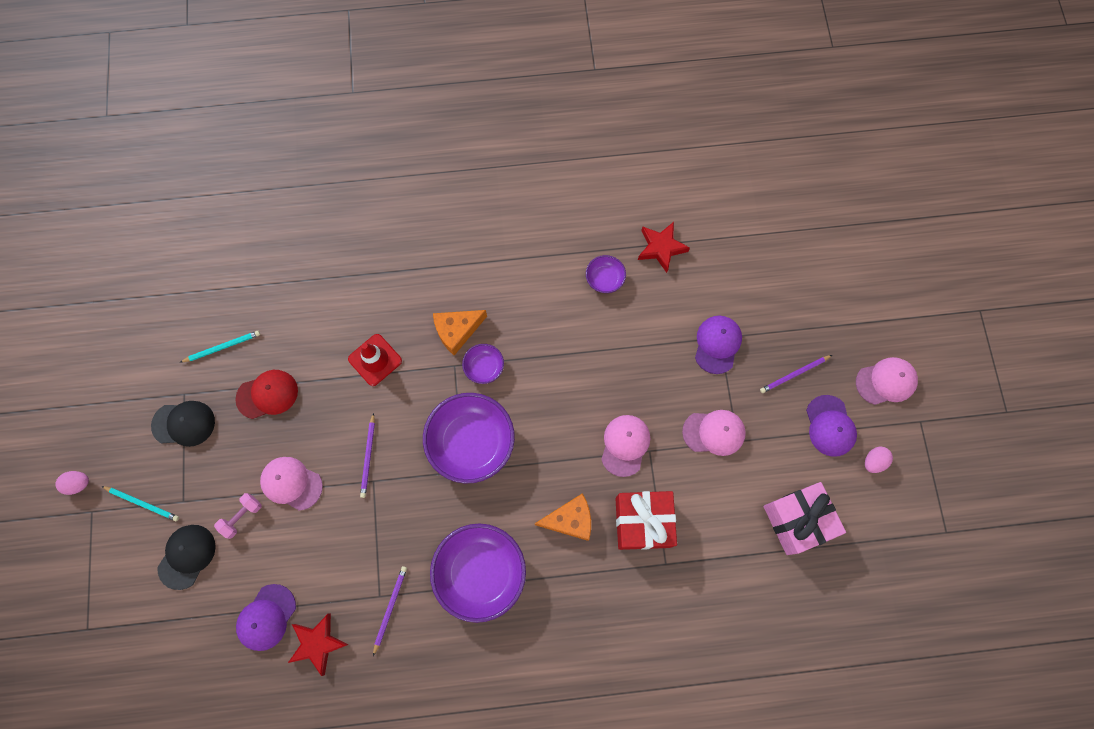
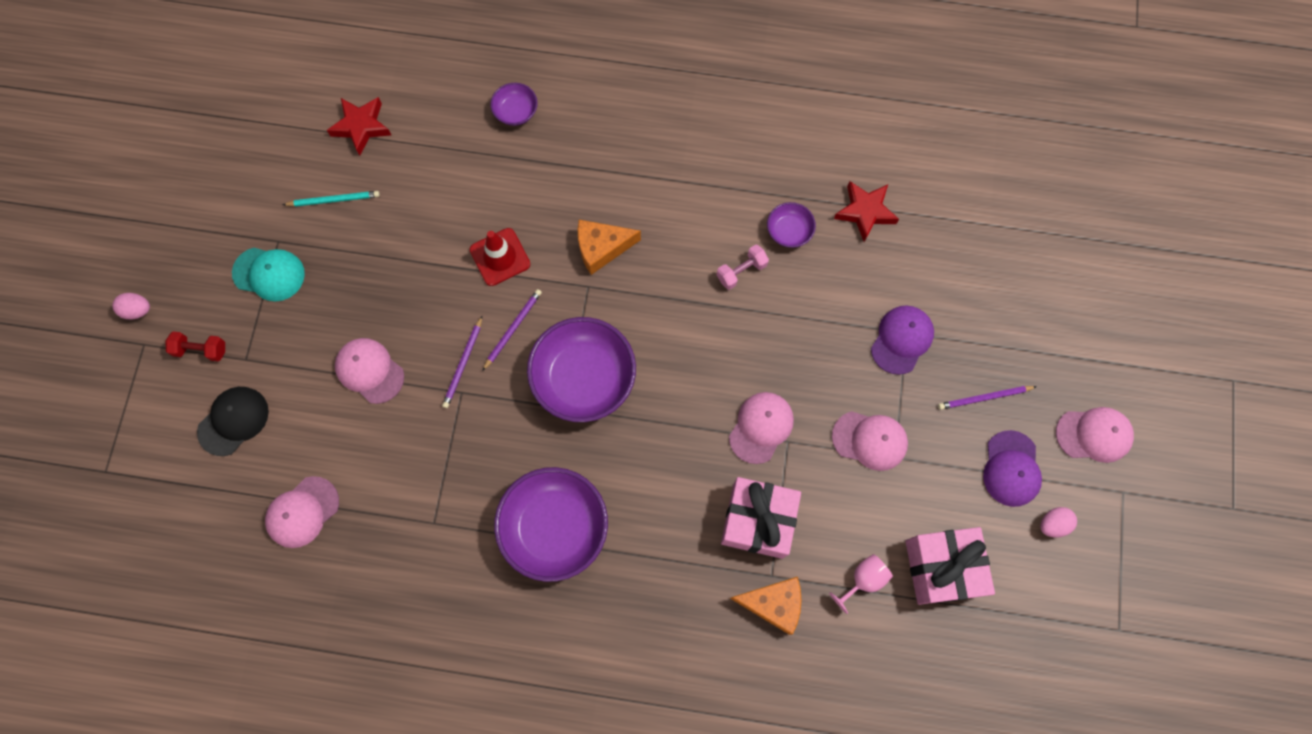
camera: 15 degrees right, 0 degrees up
turquoise pencil [102,486,179,521] -> red dumbbell [165,331,225,362]
black cap [151,401,215,447] -> turquoise cap [232,248,305,302]
pink dumbbell [214,493,262,539] -> pink dumbbell moved to [717,244,769,290]
red cap [235,370,298,419] -> none
purple cap [236,584,296,651] -> pink cap [265,476,339,548]
red star [288,613,349,676] -> red star moved to [327,97,391,155]
purple pencil [373,566,407,656] -> purple pencil moved to [482,289,542,371]
purple bowl [462,344,504,384] -> purple bowl moved to [490,83,538,126]
orange cheese [535,493,591,541] -> orange cheese moved to [730,577,801,635]
red gift [615,491,677,550] -> pink gift [721,477,801,559]
none -> pink goblet [829,554,893,614]

